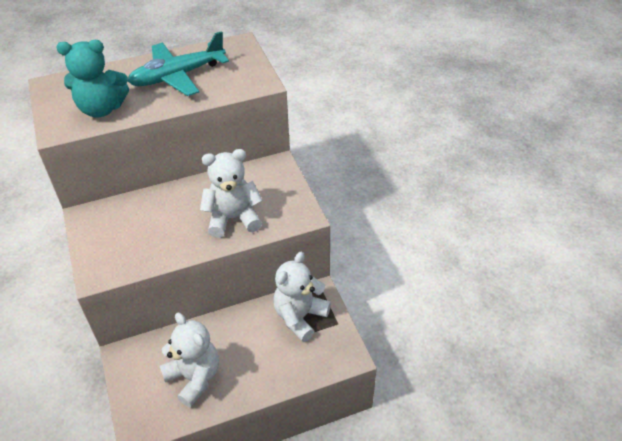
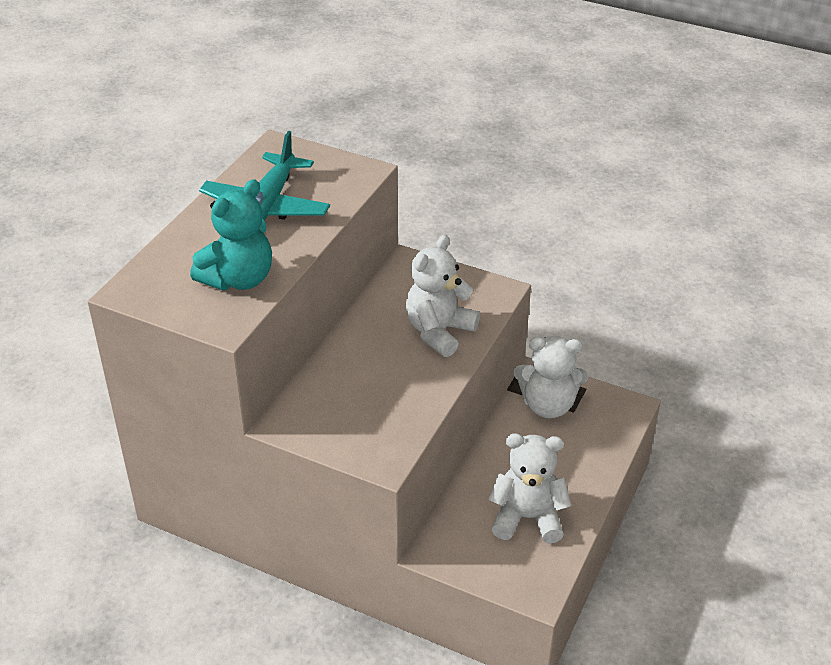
camera: 45 degrees left, 5 degrees down
white teddy bear [273,252,331,342] -> white teddy bear turned 75 degrees counterclockwise [513,336,588,418]

